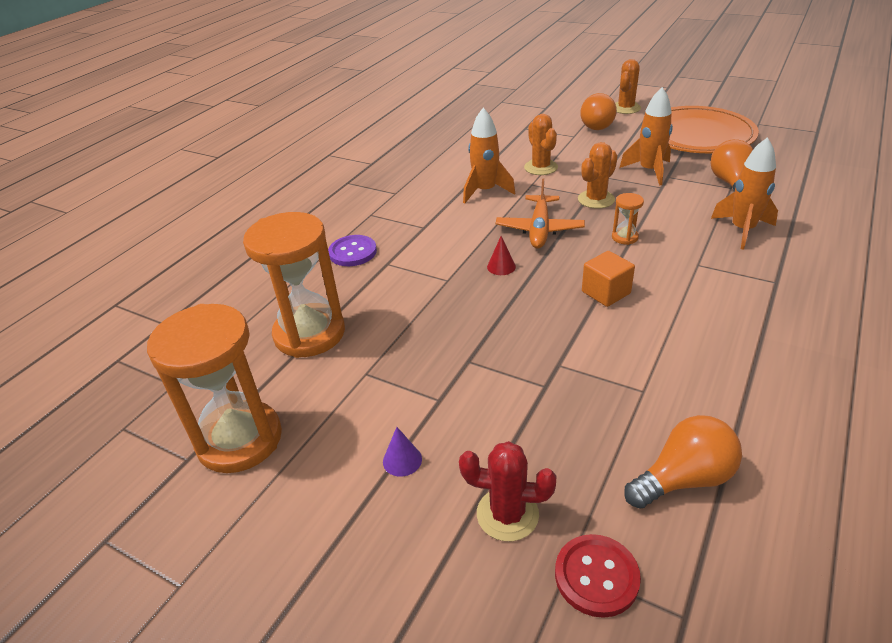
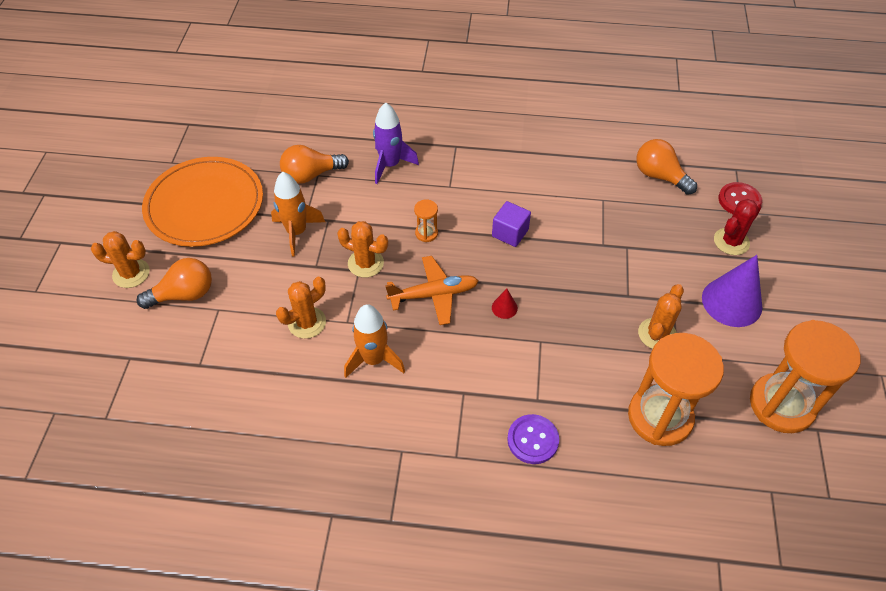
camera: 115 degrees left, 15 degrees up
purple cone [383,427,422,477] -> purple cone [702,255,762,327], size x2.29
red cactus [459,441,557,541] -> red cactus turned 60 degrees clockwise [714,199,762,255]
orange cube [582,251,635,307] -> purple cube [492,201,531,247]
orange rocket [711,137,778,249] -> purple rocket [373,102,419,184]
none -> orange cactus [638,284,684,349]

